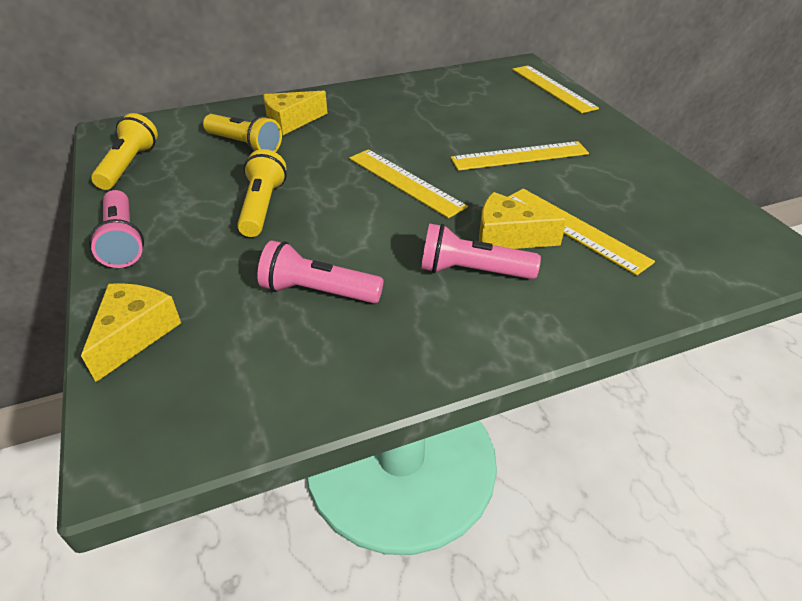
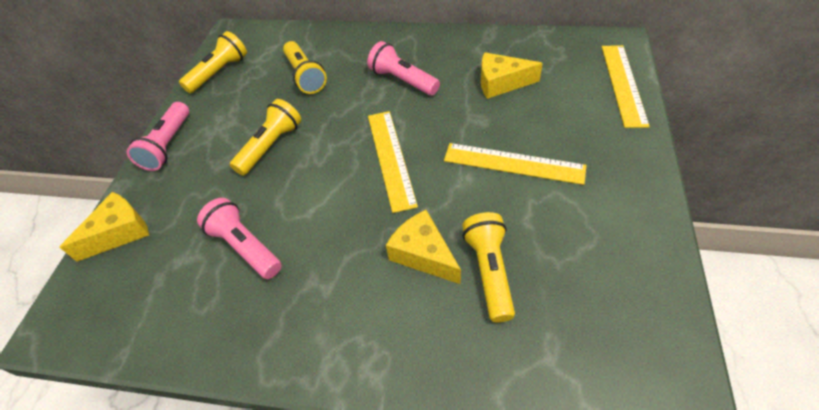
camera: 35 degrees right, 10 degrees up
yellow cheese [263,91,327,135] -> yellow cheese moved to [481,52,543,99]
pink flashlight [421,224,541,279] -> pink flashlight moved to [367,41,440,95]
yellow ruler [508,189,655,276] -> yellow flashlight [462,212,515,322]

